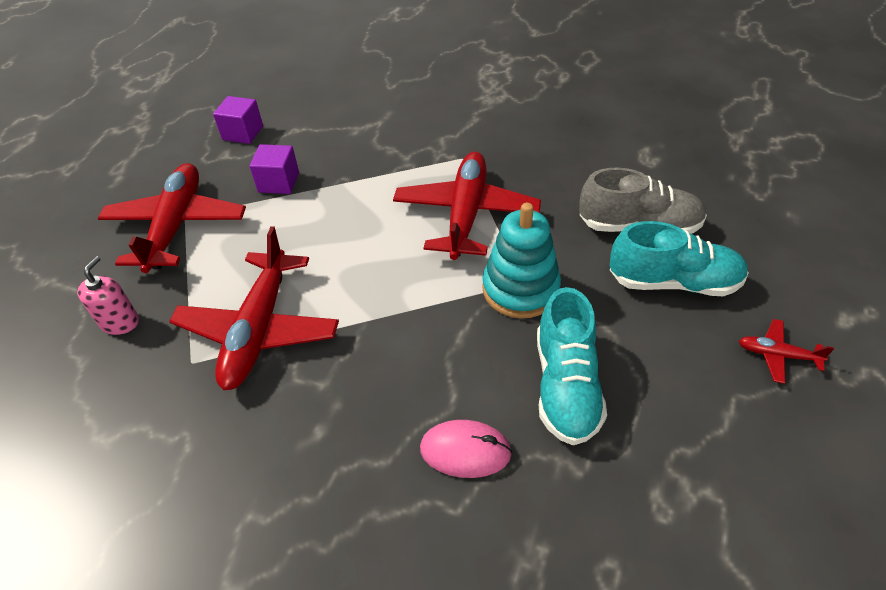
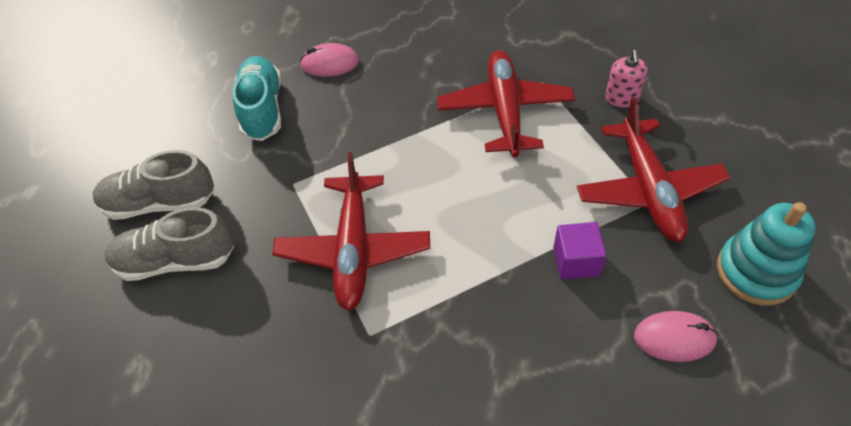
camera: 170 degrees right, 5 degrees up
purple cube [213,96,263,144] -> pink mouse [634,311,718,362]
turquoise stacking toy [482,203,561,319] -> turquoise stacking toy moved to [717,202,816,305]
turquoise shoe [609,221,749,297] -> grey shoe [92,150,215,220]
red plane [739,319,834,384] -> none

